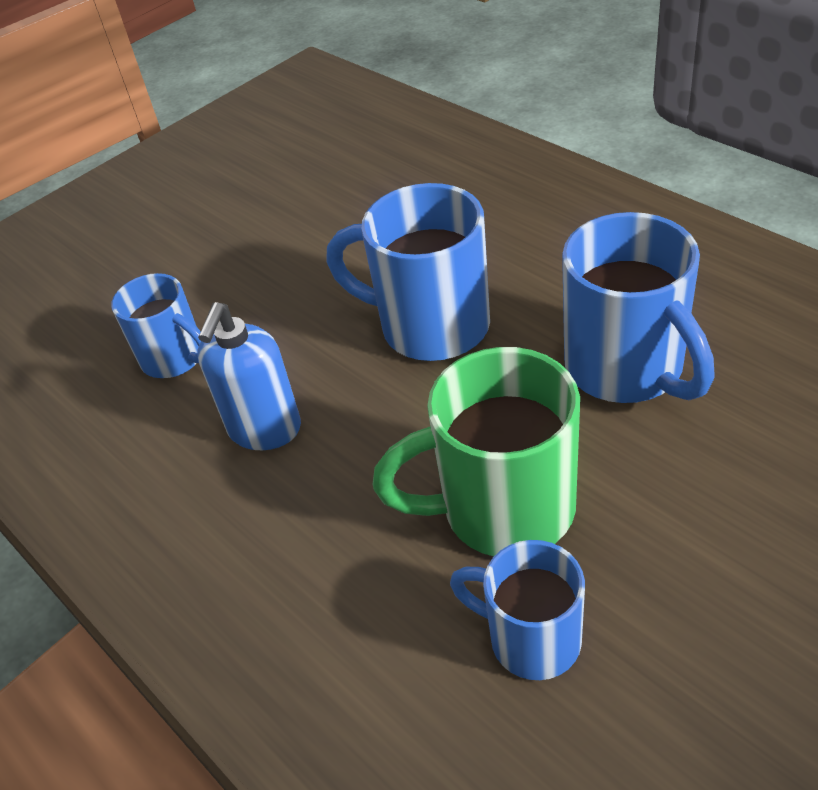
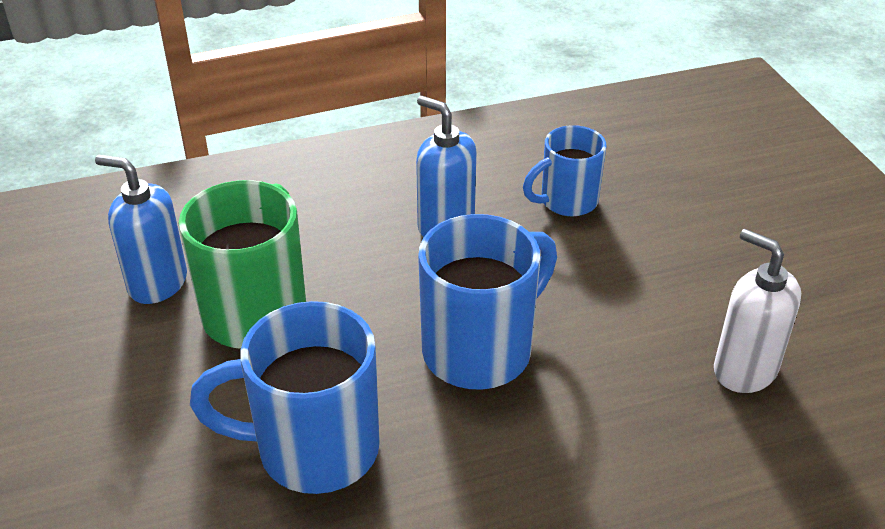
camera: 110 degrees right, 5 degrees down
blue mug [450,540,585,680] -> blue soap dispenser [95,155,187,304]
none -> white soap dispenser [714,229,801,393]

